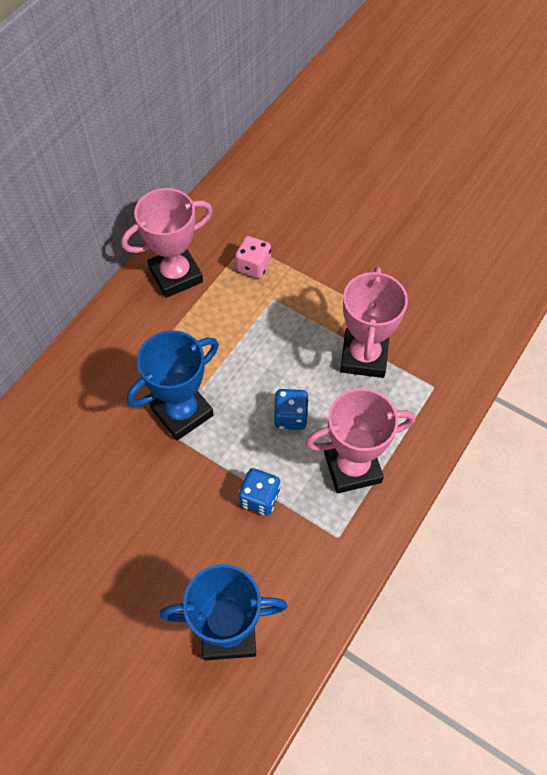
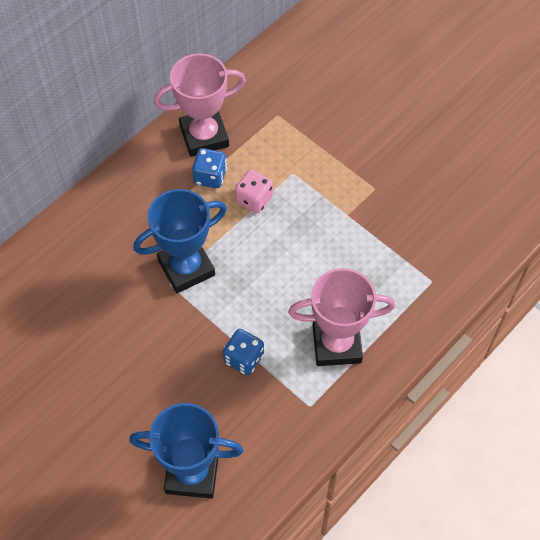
camera: 10 degrees right, 0 degrees up
pink dice [235,236,271,278] -> pink dice moved to [235,170,273,213]
blue dice [274,389,309,430] -> blue dice moved to [192,148,227,188]
pink trophy [340,267,408,378] -> none

